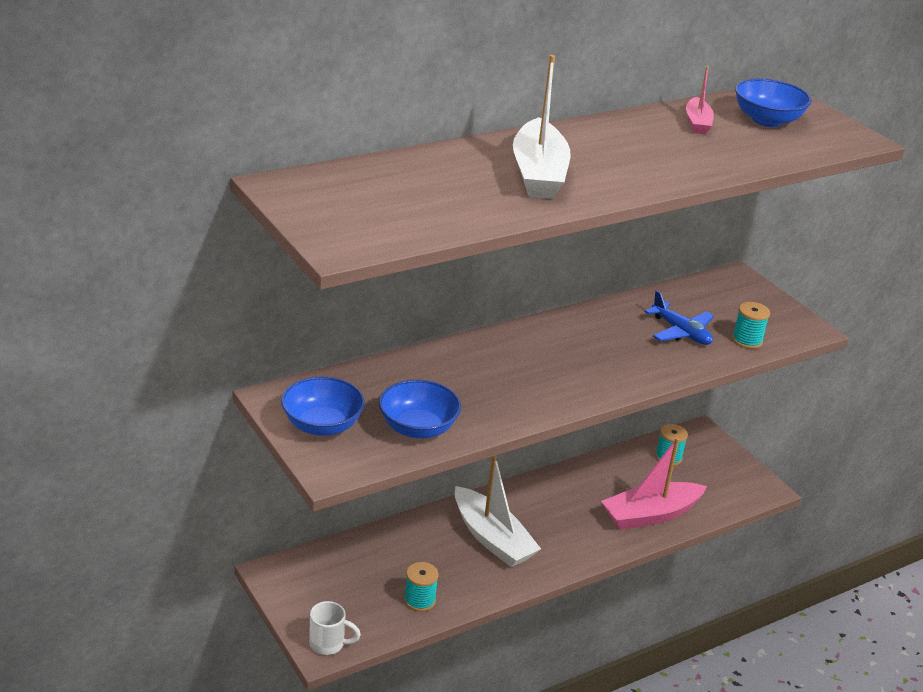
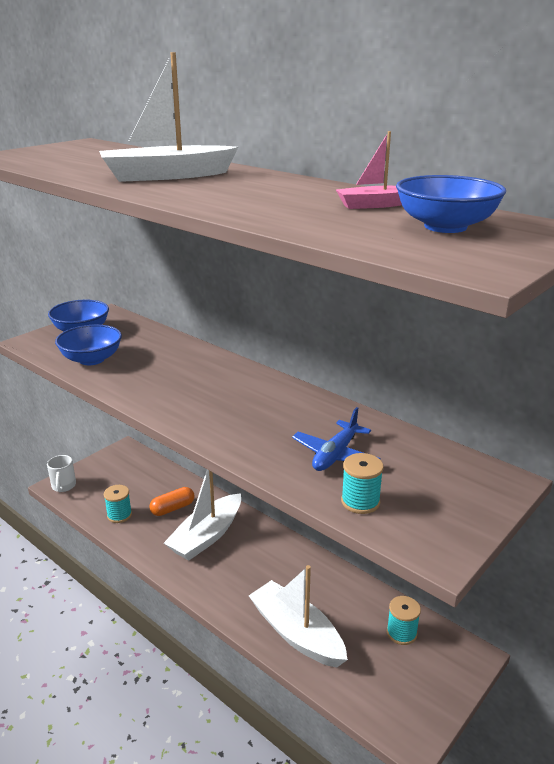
camera: 75 degrees right, 5 degrees down
pink boat [601,437,707,530] -> white boat [249,565,348,668]
none -> orange capsule [150,487,194,516]

